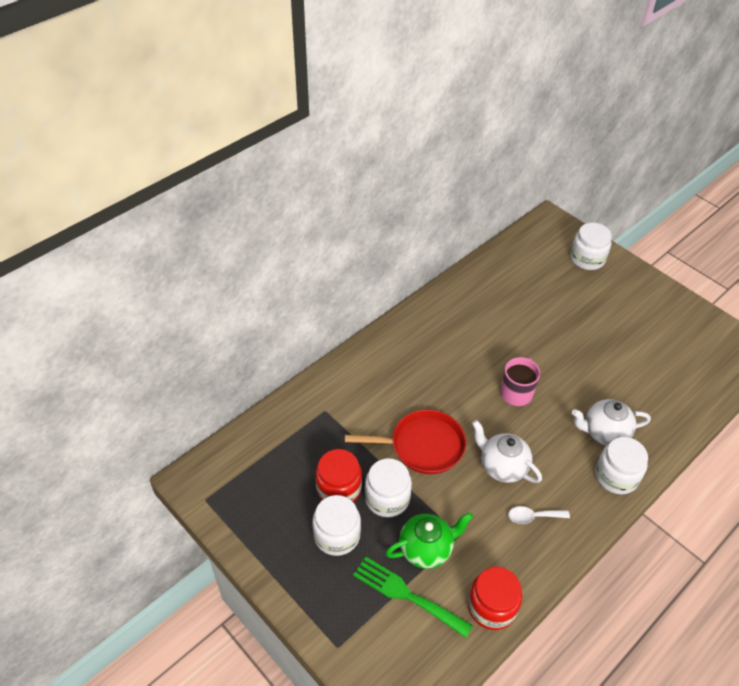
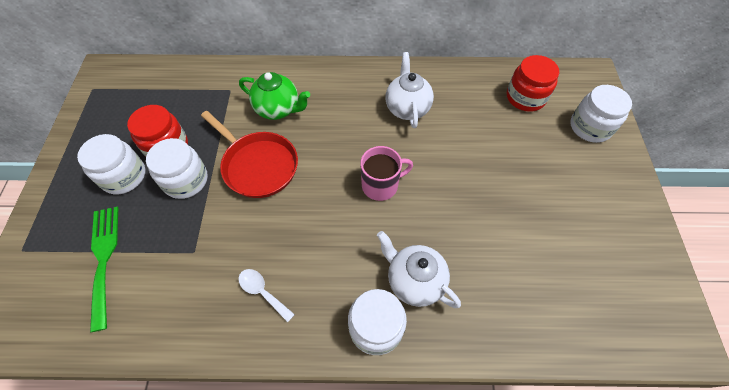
camera: 45 degrees right, 10 degrees up
green teapot [386,512,473,569] -> green teapot moved to [239,72,310,120]
red jar [468,567,522,630] -> red jar moved to [507,55,559,112]
white teapot [472,420,542,483] -> white teapot moved to [386,52,434,128]

